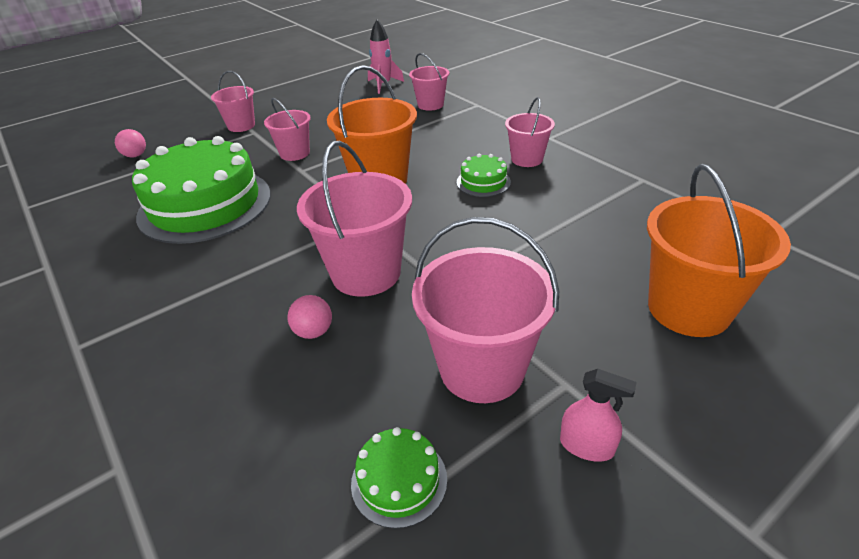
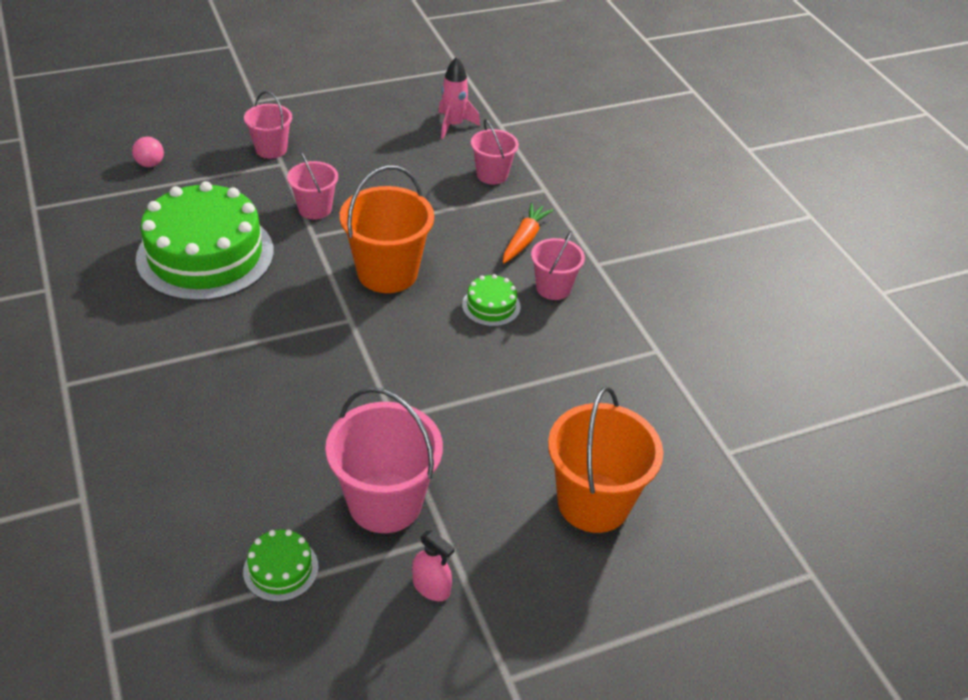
camera: 10 degrees right, 5 degrees up
pink ball [287,295,332,339] -> none
pink bucket [297,141,412,297] -> none
none -> orange carrot [503,203,553,263]

